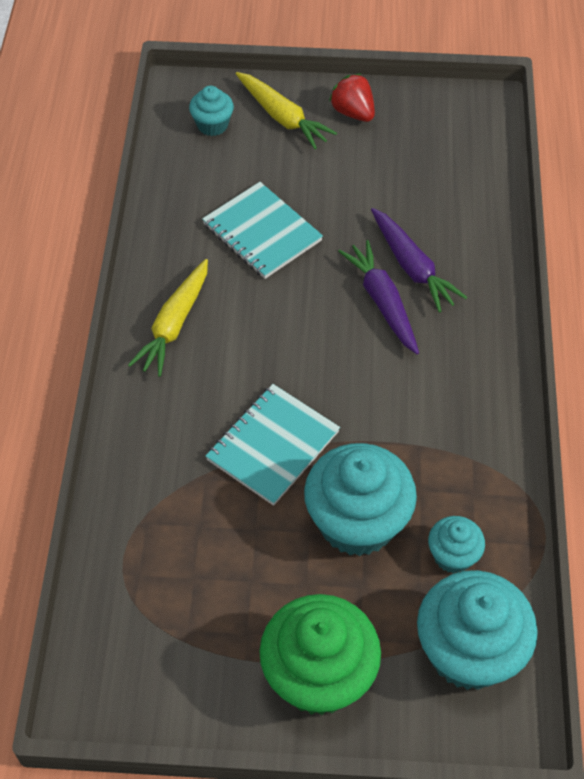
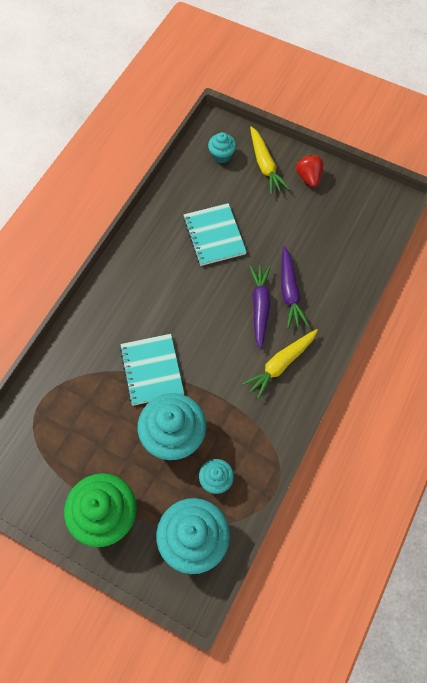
camera: 25 degrees right, 10 degrees up
yellow carrot [128,259,208,377] -> yellow carrot moved to [242,329,318,400]
turquoise notebook [205,384,340,506] -> turquoise notebook turned 75 degrees counterclockwise [120,334,184,406]

